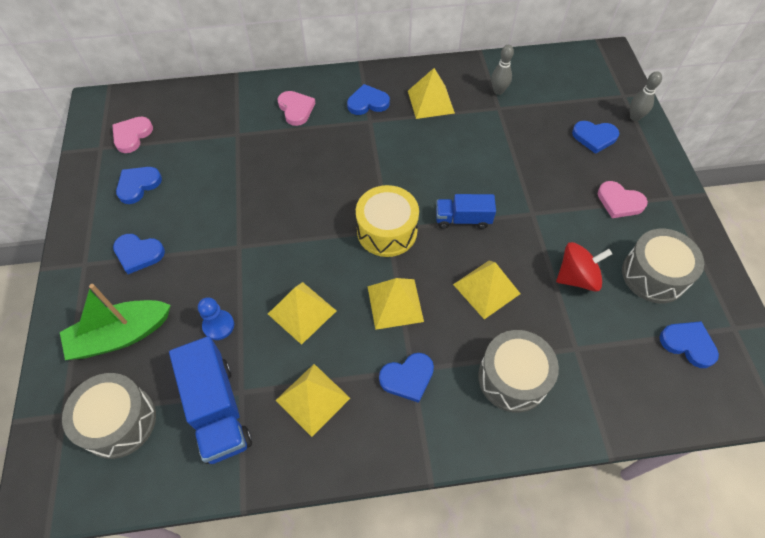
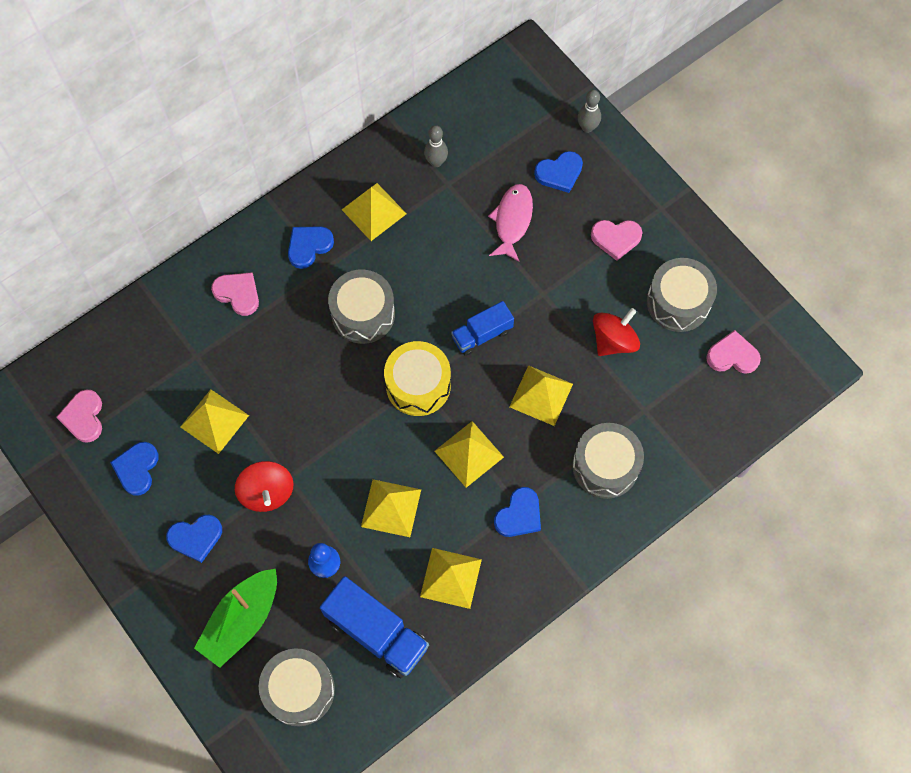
camera: 30 degrees left, 10 degrees up
blue heart [659,321,719,368] -> pink heart [706,330,761,374]
none -> yellow pyramid [180,389,249,454]
none -> red spinning top [235,461,294,512]
none -> grey drum [328,270,395,344]
none -> pink fish [488,184,533,262]

